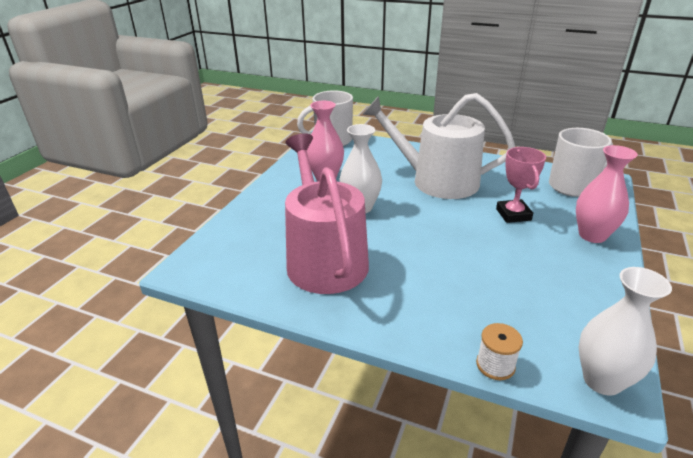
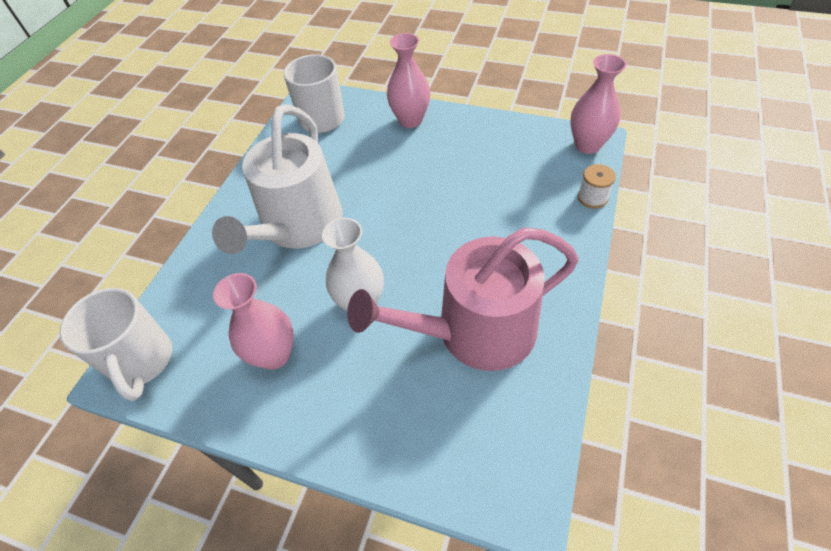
camera: 90 degrees left, 20 degrees up
pink trophy [496,147,546,223] -> none
white vase [579,267,672,396] -> pink vase [570,54,627,154]

